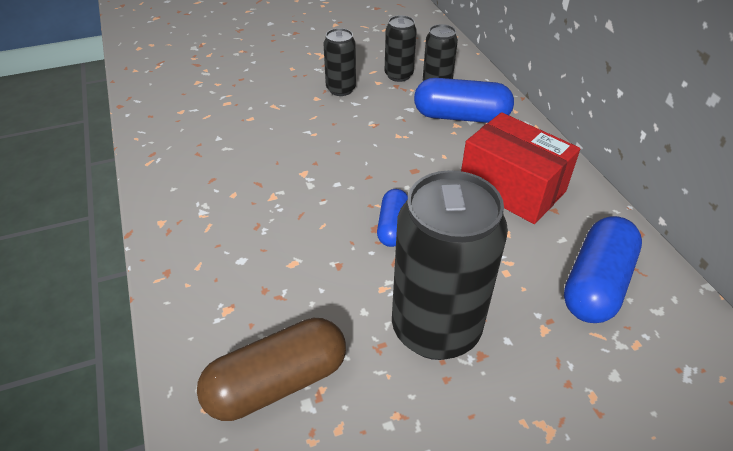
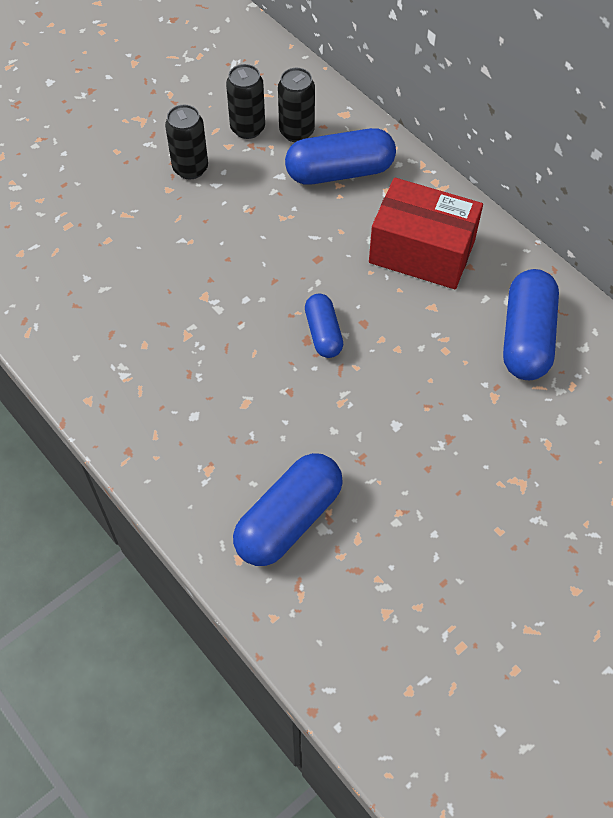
camera: 20 degrees left, 15 degrees up
brown capsule [197,318,346,421] -> blue capsule [233,453,343,566]
black can [392,170,508,360] -> none

